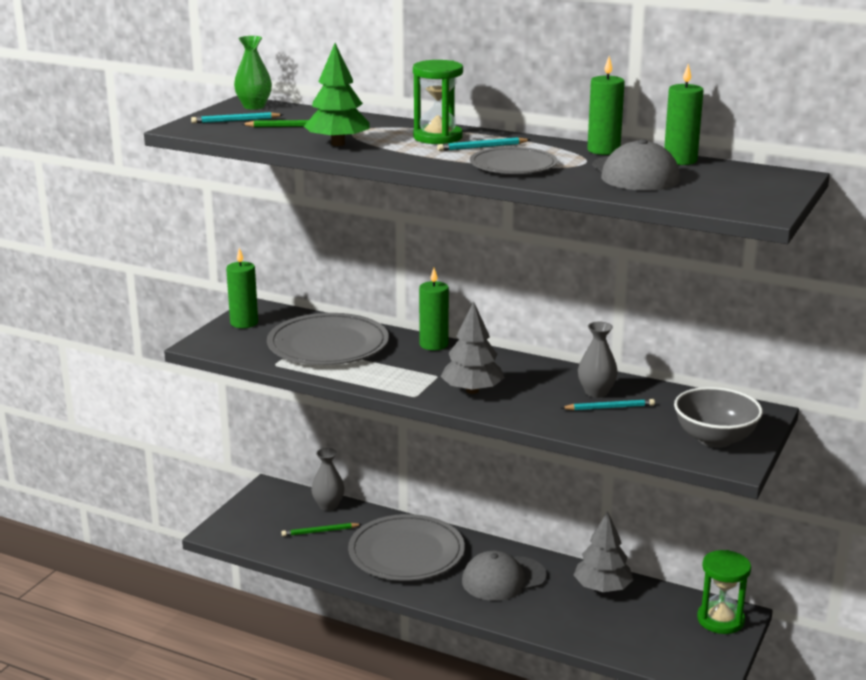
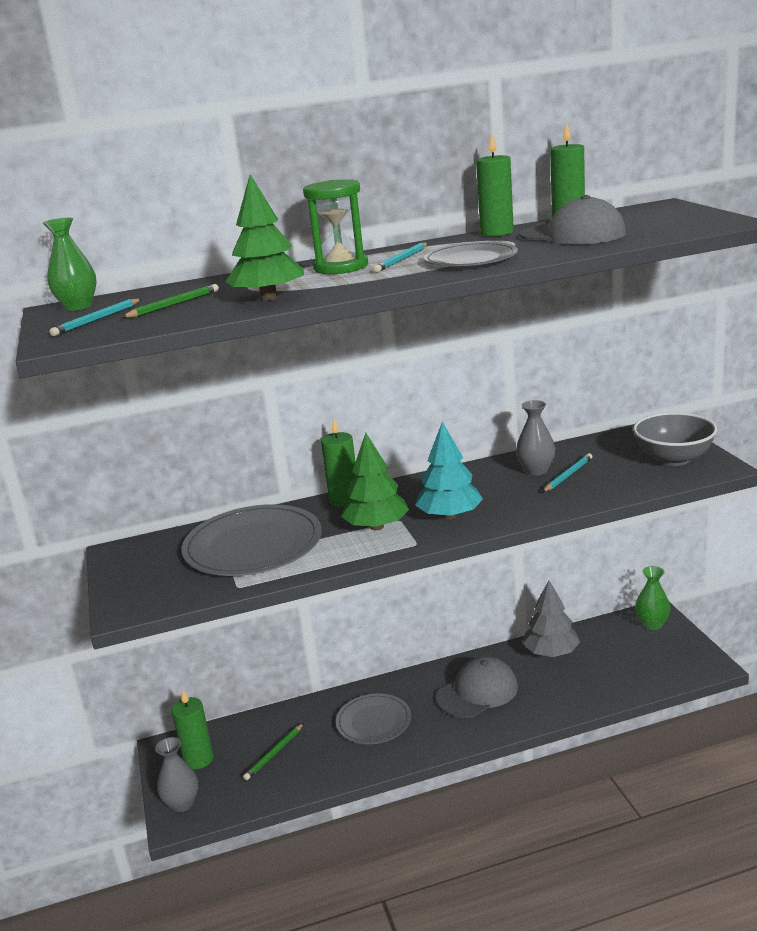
camera: 40 degrees left, 0 degrees up
green candle [226,248,258,328] -> green candle moved to [172,690,214,769]
grey vase [311,448,345,511] -> grey vase moved to [155,737,199,812]
grey plate [348,514,465,581] -> grey plate [336,693,411,744], size x0.61
grey tree [440,301,505,394] -> turquoise tree [415,422,483,520]
grey cap [462,551,547,601] -> grey cap turned 150 degrees counterclockwise [436,656,518,718]
green hourglass [697,550,751,634] -> green vase [635,566,671,630]
none -> green tree [341,433,409,530]

